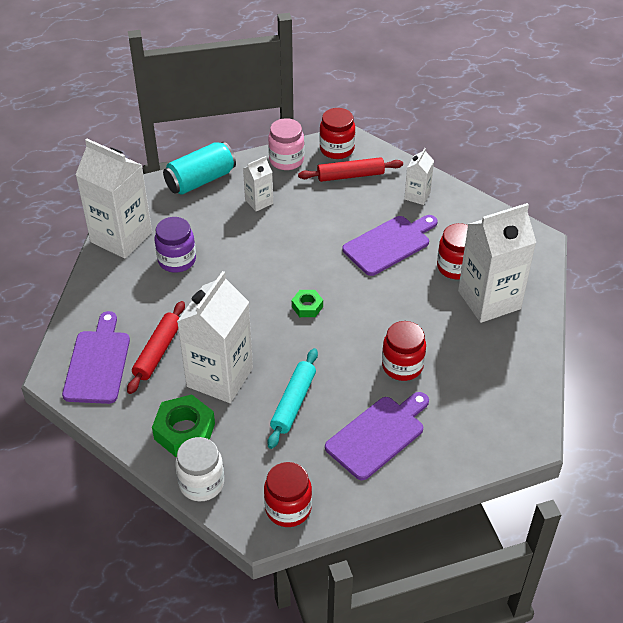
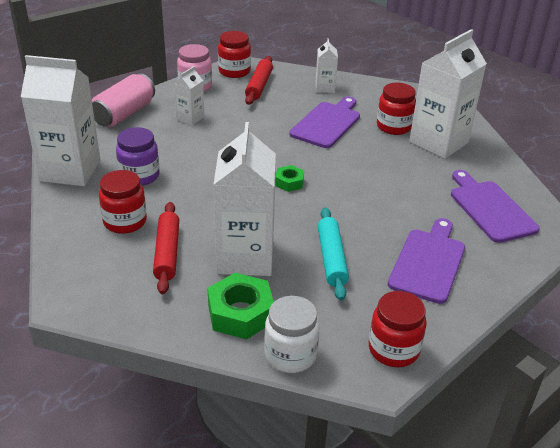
camera: 25 degrees left, 10 degrees down
purple cutting board [62,311,130,404] -> purple cutting board moved to [451,170,540,243]
turquoise can [163,142,236,195] -> pink can [92,73,155,127]
red rolling pin [298,157,403,182] -> red rolling pin turned 45 degrees counterclockwise [245,56,273,105]
red jar [382,321,426,381] -> red jar moved to [99,170,147,234]

